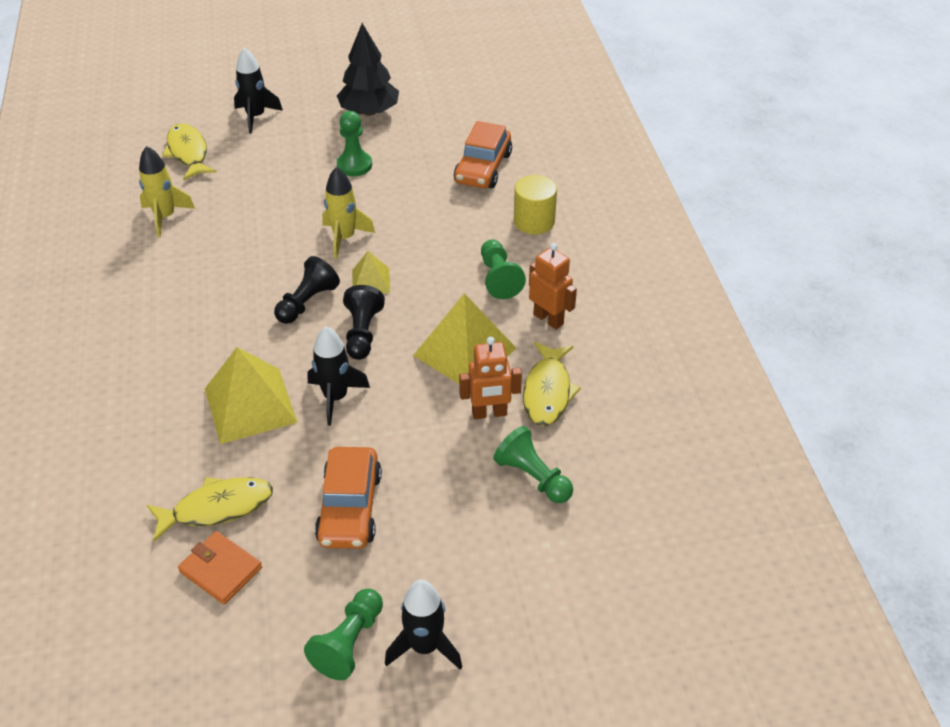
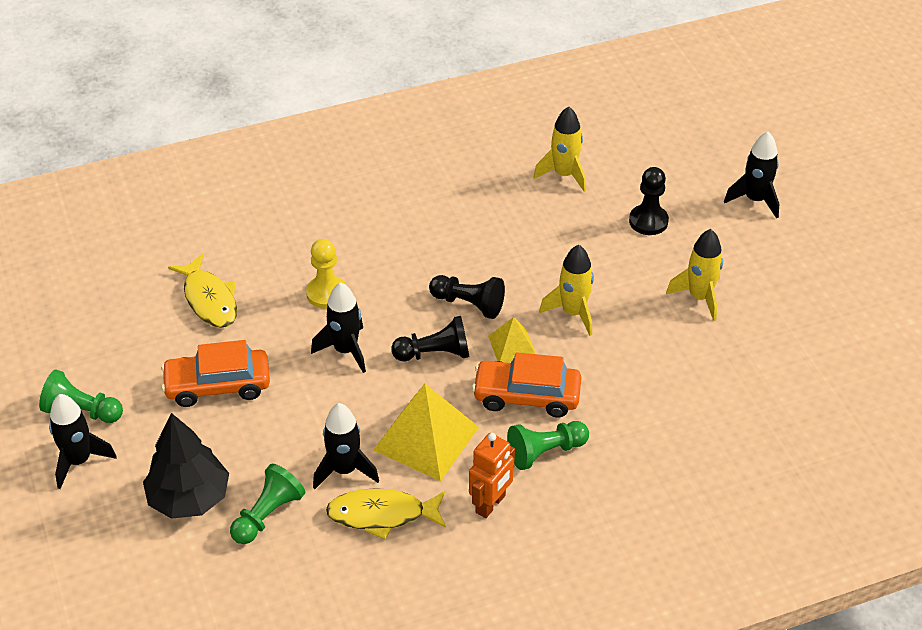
camera: 80 degrees right, 0 degrees up
yellow fish [162,123,216,180] -> none
orange wallet [178,531,262,605] -> none
yellow pyramid [205,347,298,444] -> yellow pawn [306,239,346,309]
black tree [337,23,399,116] -> black tree moved to [143,413,229,519]
green pawn [337,111,372,176] -> yellow rocket [666,229,723,321]
orange car [454,121,512,188] -> orange car moved to [472,352,581,418]
orange robot [459,337,522,419] -> black rocket [313,403,379,489]
yellow cylinder [514,175,557,234] -> none
none -> black pawn [629,167,669,235]

